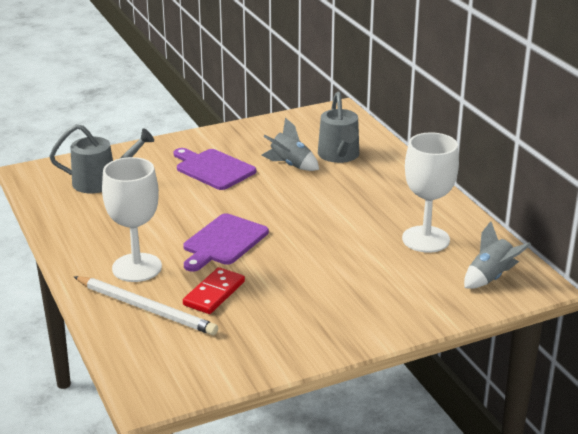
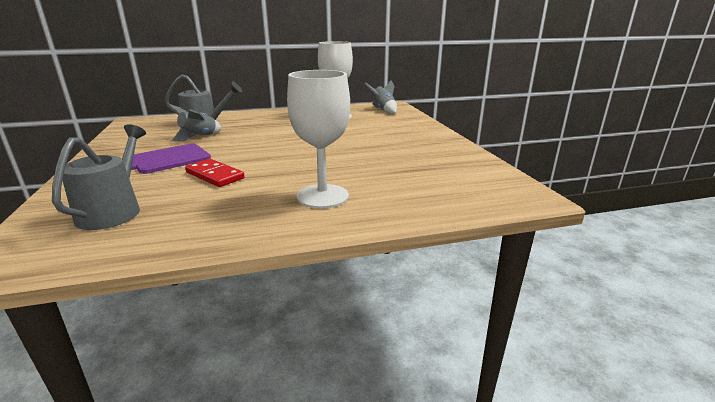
camera: 80 degrees left, 5 degrees down
white pencil [74,276,218,335] -> none
purple cutting board [183,213,269,272] -> none
red domino [183,267,245,314] -> red domino moved to [185,159,245,187]

